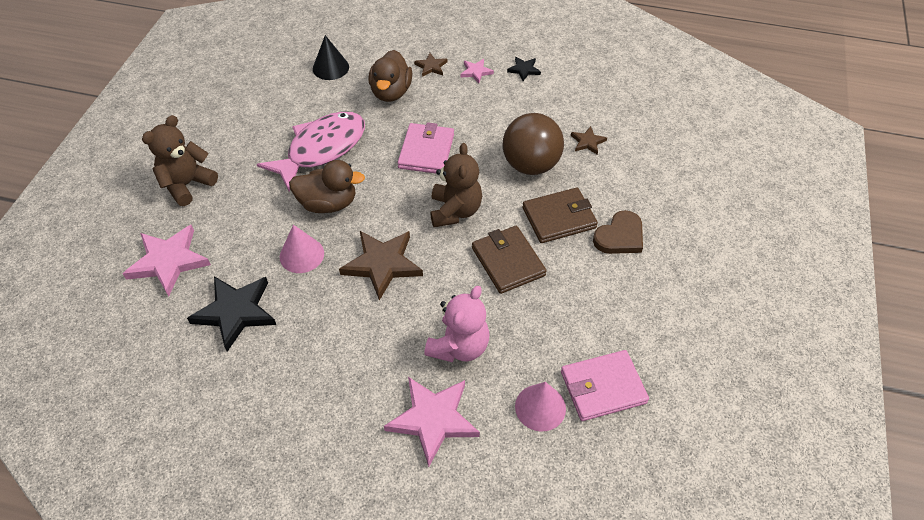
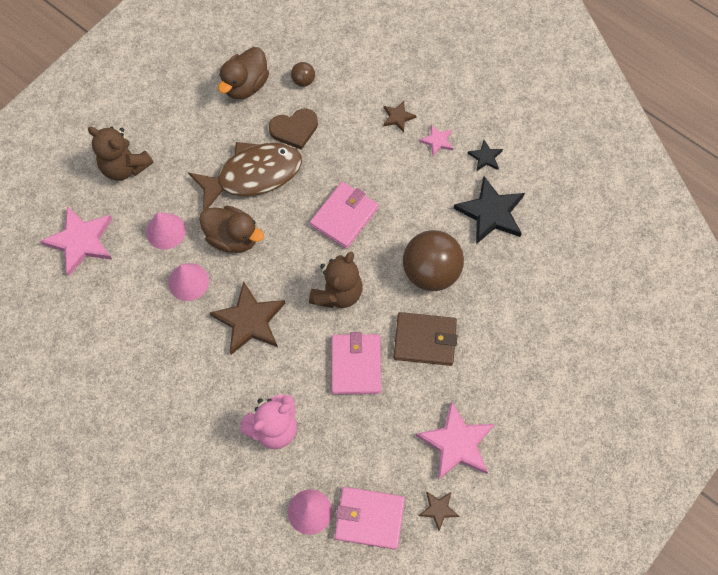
camera: 25 degrees right, 15 degrees up
brown teddy bear [142,115,218,206] -> brown teddy bear turned 120 degrees counterclockwise [88,126,154,181]
black star [187,276,276,352] -> black star moved to [453,176,525,244]
pink fish [257,111,365,191] -> brown fish [188,142,302,211]
black cone [313,35,349,80] -> brown ball [291,62,315,87]
brown duck [368,50,412,102] -> brown duck moved to [218,47,269,99]
pink star [384,377,480,467] -> pink star moved to [416,401,495,480]
brown wallet [472,226,547,294] -> pink wallet [332,332,381,394]
brown star [571,126,607,155] -> brown star moved to [419,491,459,531]
brown heart [593,210,643,254] -> brown heart moved to [269,108,318,150]
none -> pink cone [146,212,186,250]

